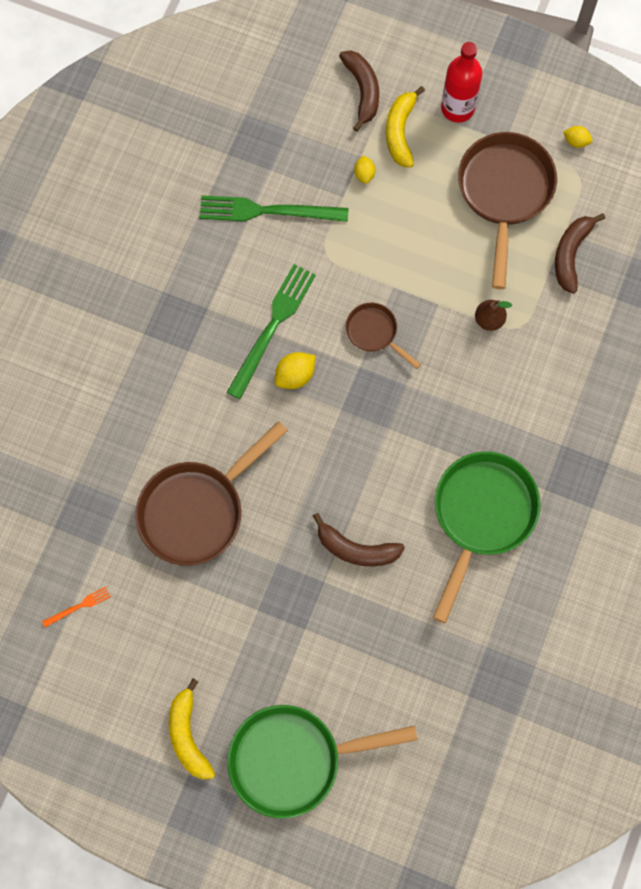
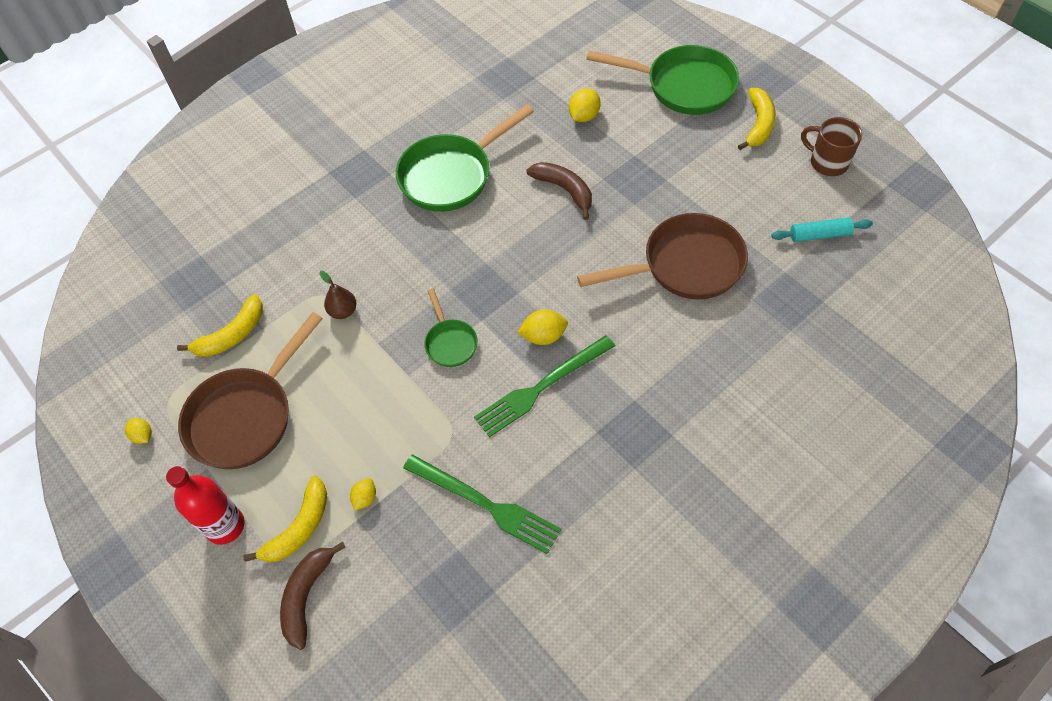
camera: 150 degrees left, 15 degrees down
orange fork [42,586,111,628] -> turquoise rolling pin [771,217,873,242]
brown pan [346,303,421,369] -> green pan [424,289,478,367]
brown banana [555,213,605,294] -> yellow banana [177,294,263,357]
none -> yellow lemon [569,89,601,122]
none -> brown mug [801,117,862,176]

